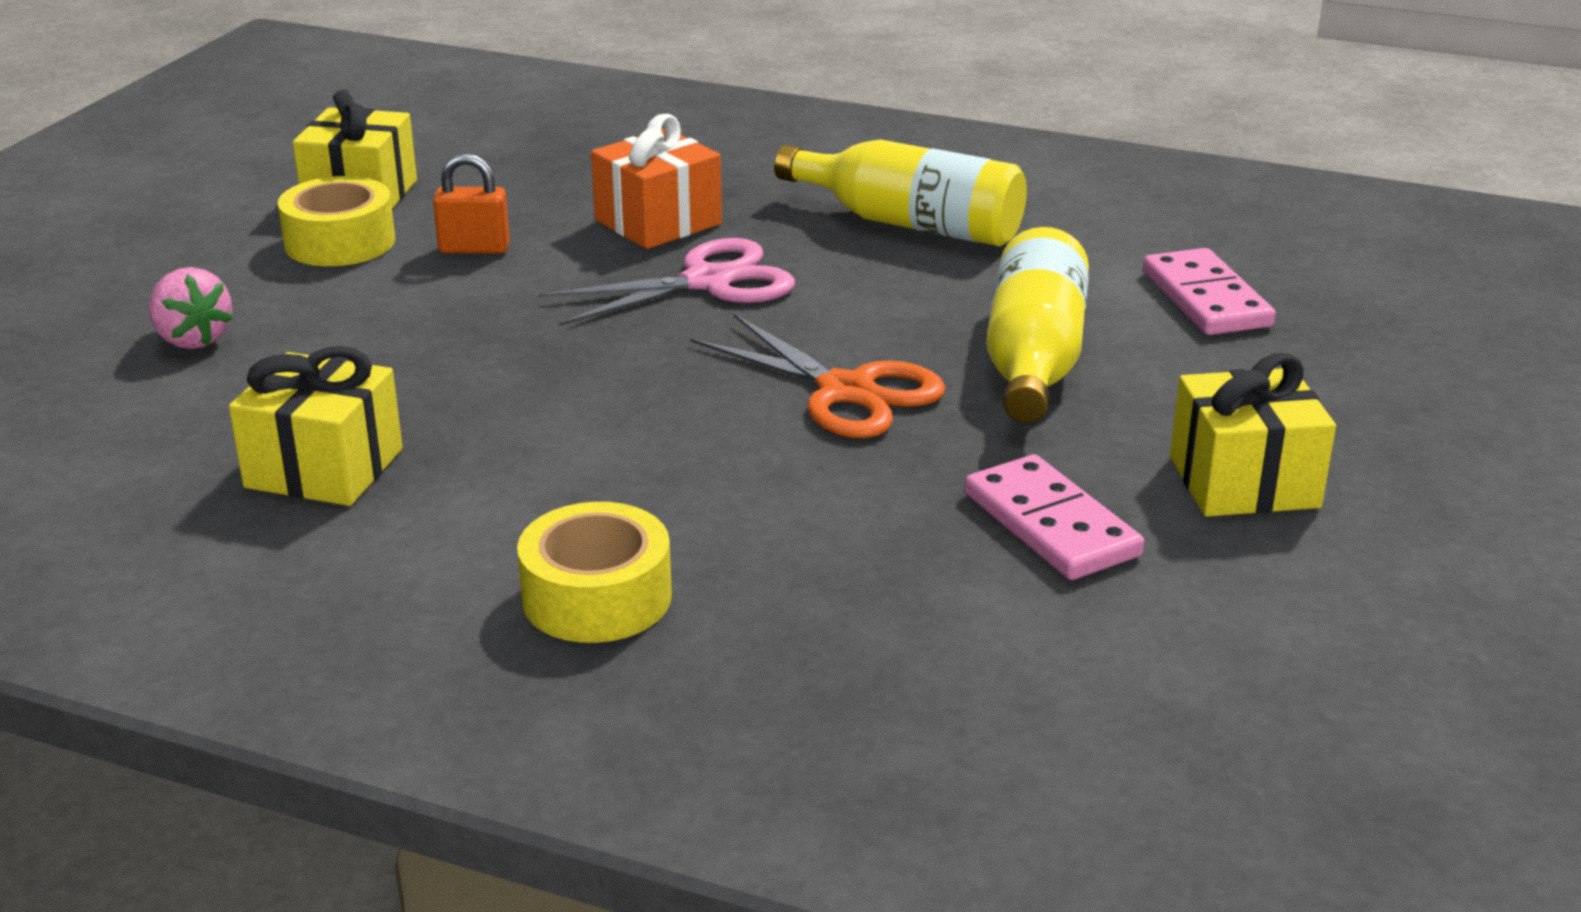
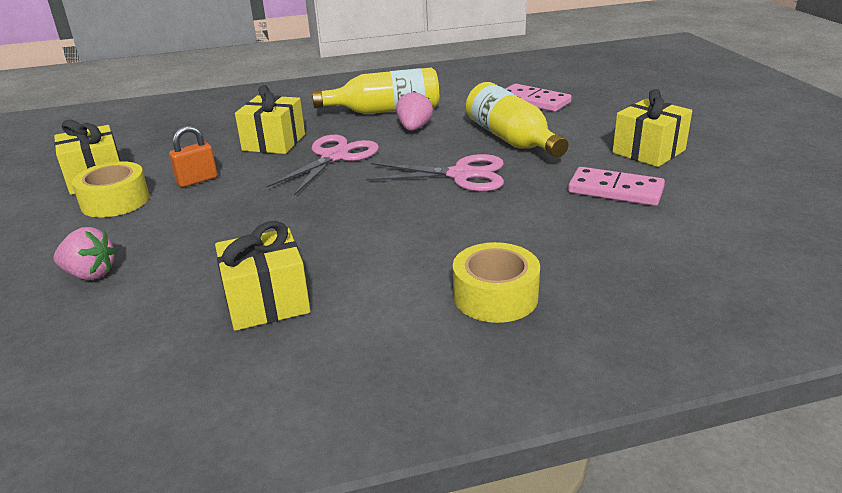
camera: 35 degrees left, 0 degrees up
orange gift [591,114,722,249] -> yellow gift [235,85,305,154]
orange scissors [690,314,946,438] -> pink scissors [366,154,504,191]
none -> pink strawberry [396,91,433,131]

